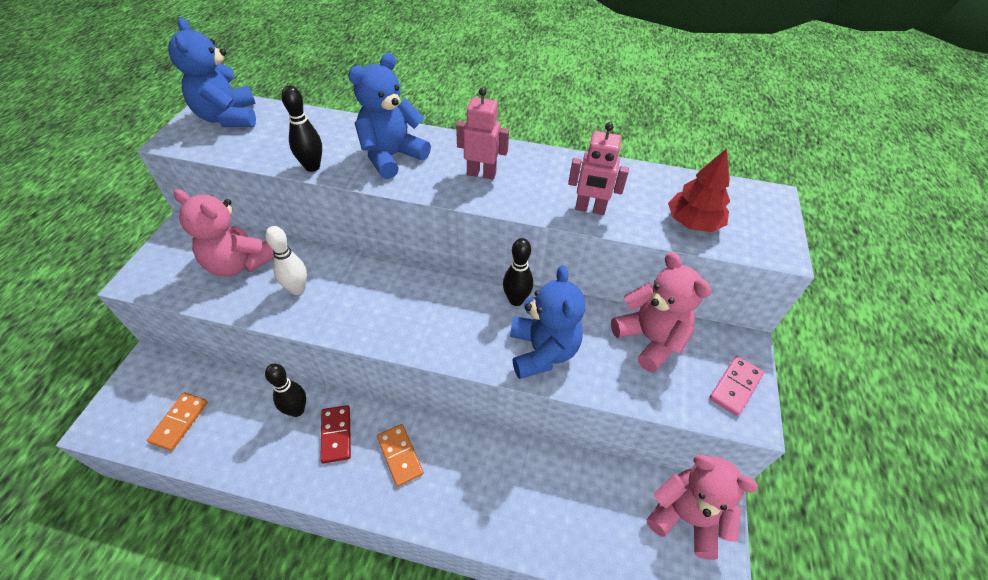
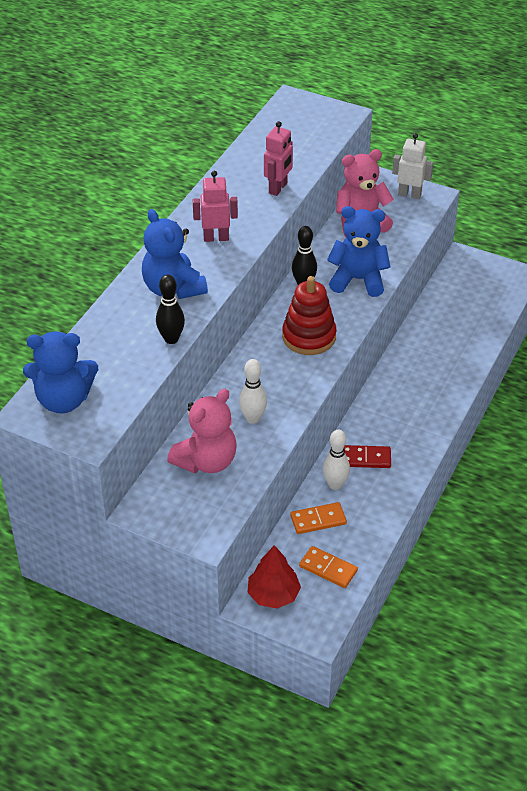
camera: 75 degrees left, 5 degrees down
black bowling pin [265,364,306,417] -> white bowling pin [323,430,350,490]
orange domino [377,424,424,487] -> orange domino moved to [290,502,347,534]
pink robot [456,87,509,180] -> pink robot turned 60 degrees clockwise [193,171,238,242]
pink teddy bear [647,454,758,560] -> none
red tree [668,148,730,232] -> red tree moved to [247,545,301,609]
pink domino [709,356,764,416] -> white robot [392,133,433,199]
none -> red stacking toy [282,276,337,355]

